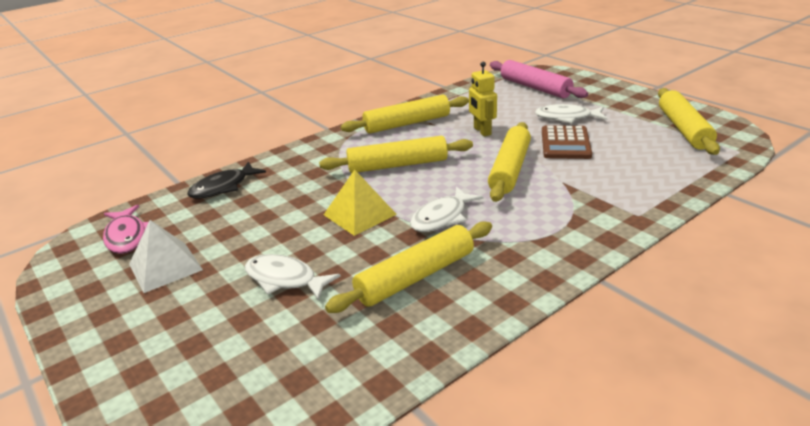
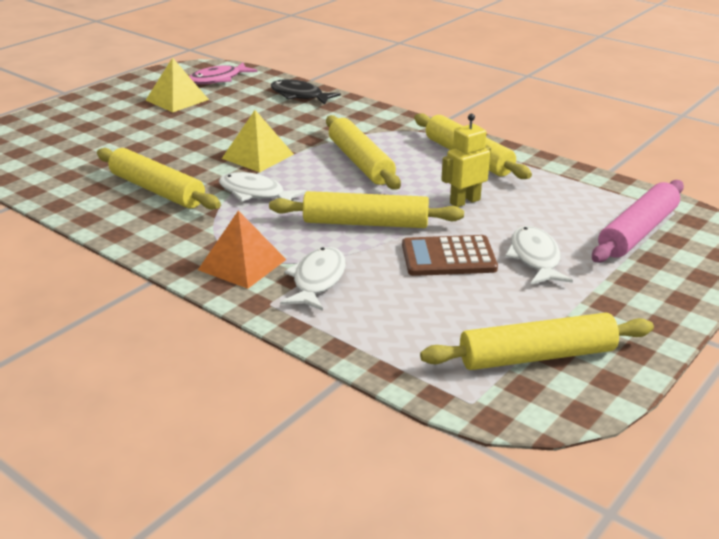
camera: 75 degrees right, 0 degrees up
white pyramid [129,220,203,293] -> yellow pyramid [146,58,209,112]
white fish [245,254,341,300] -> white fish moved to [280,247,346,311]
none -> orange pyramid [198,211,287,289]

